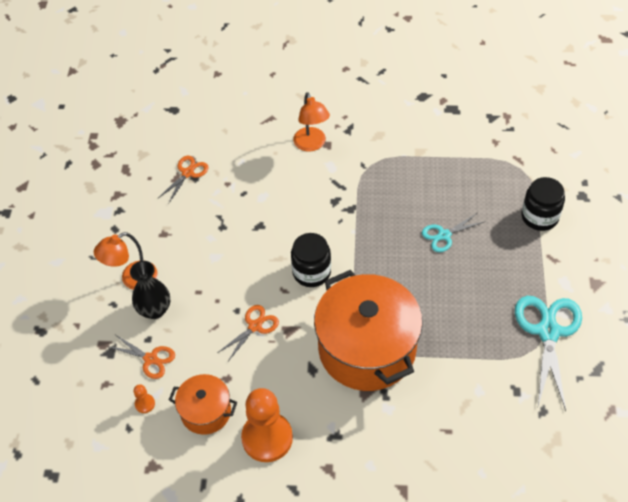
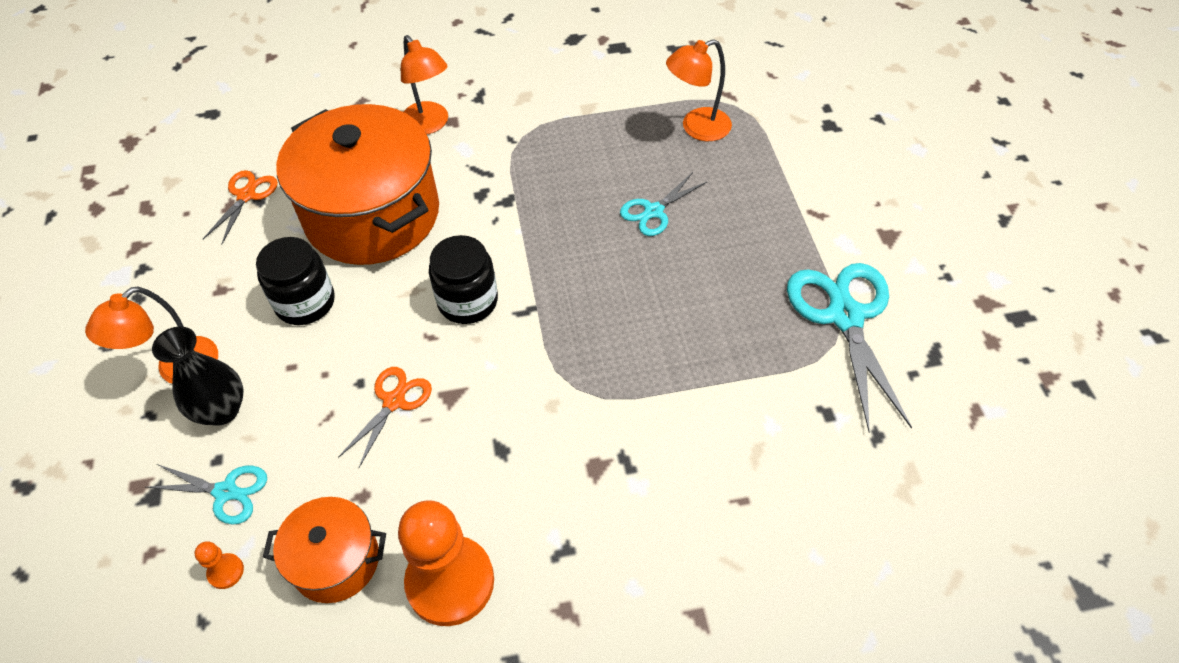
camera: 15 degrees left, 0 degrees up
orange scissors [107,335,175,379] -> turquoise scissors [146,464,267,525]
orange pot [314,270,423,391] -> orange pot moved to [276,104,439,265]
black jar [521,177,565,231] -> black jar moved to [256,237,335,325]
none -> orange lamp [666,39,732,141]

